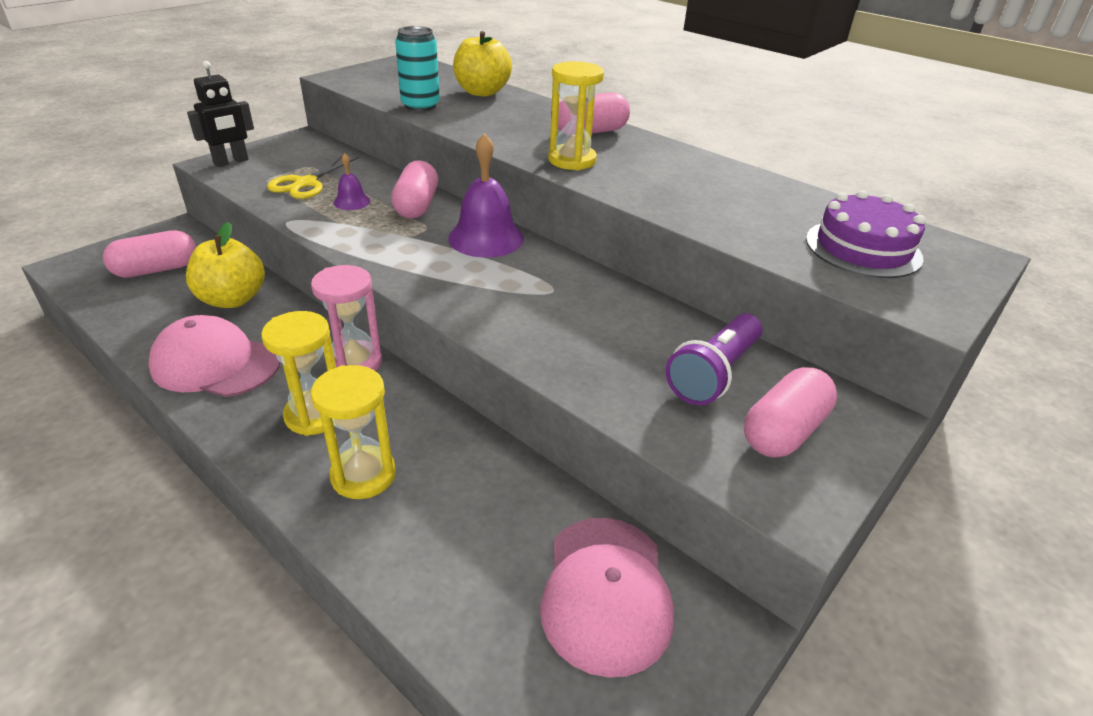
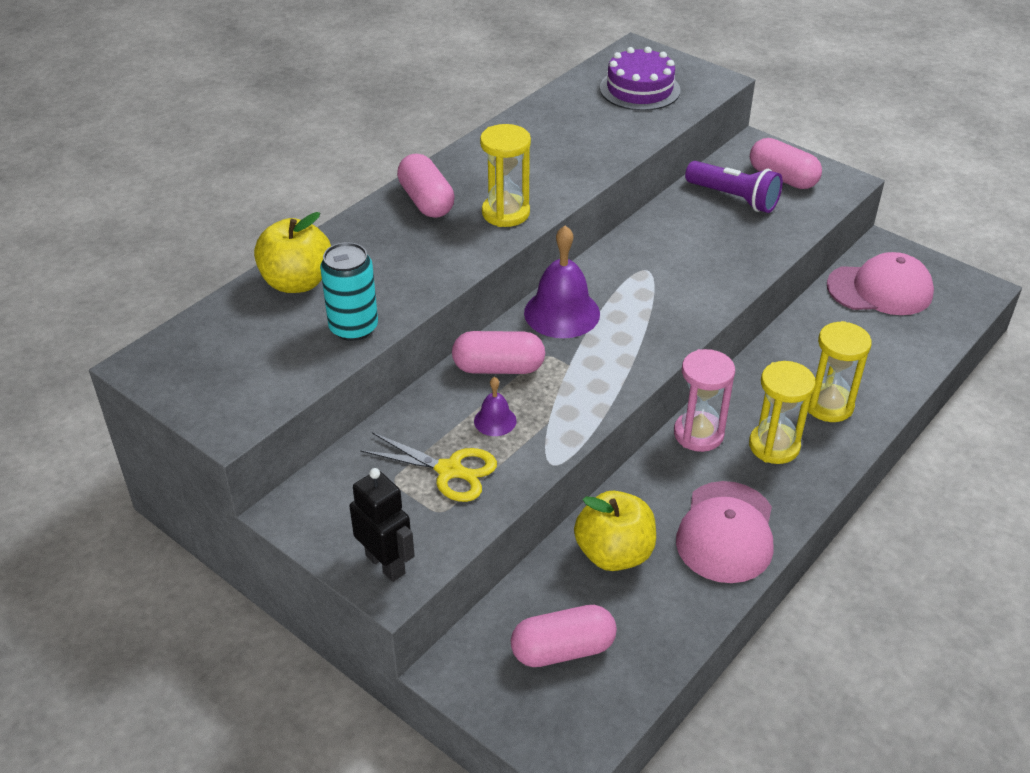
camera: 90 degrees left, 5 degrees up
pink capsule [103,230,196,278] -> pink capsule turned 75 degrees counterclockwise [511,605,617,667]

